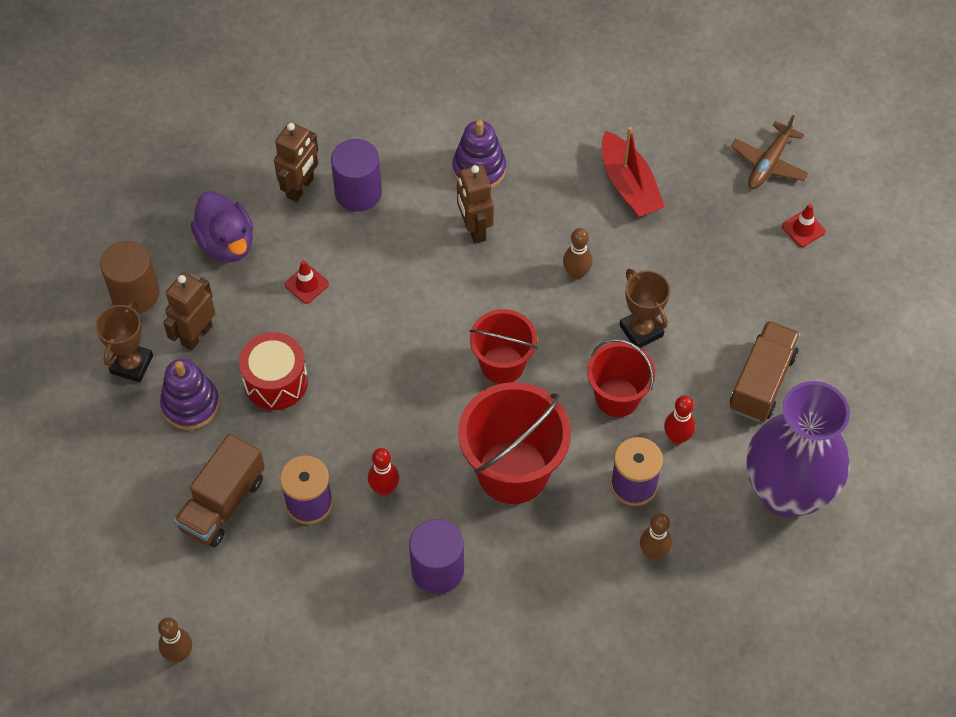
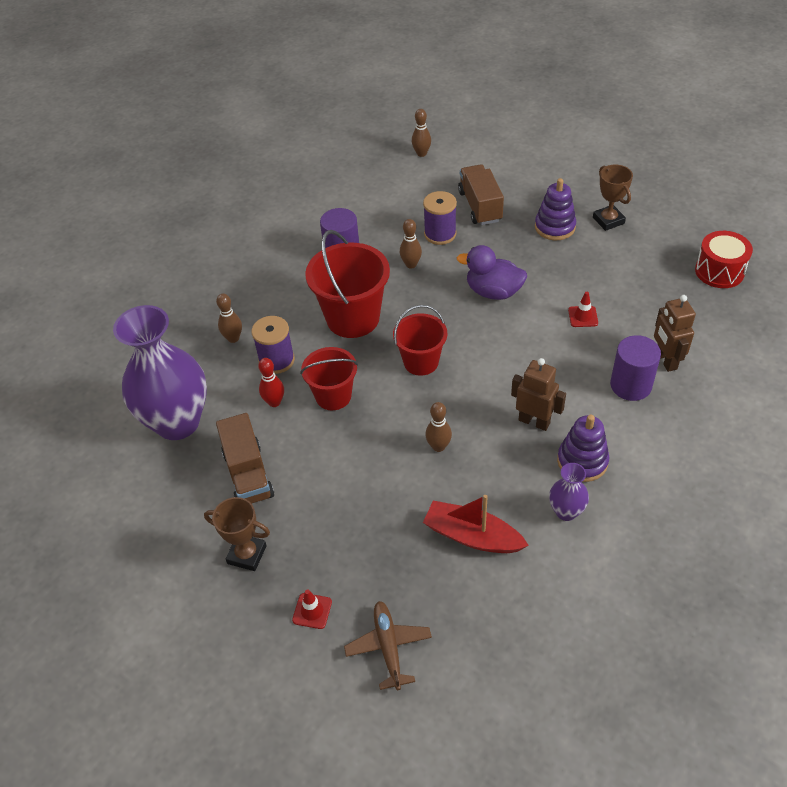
camera: 140 degrees right, 10 degrees down
brown cylinder [100,241,160,314] -> none
brown robot [163,272,215,351] -> none
purple duck [191,191,253,262] -> purple duck moved to [457,245,527,300]
red drum [239,332,308,410] -> red drum moved to [695,231,753,288]
red bowling pin [368,448,399,496] -> brown bowling pin [400,219,422,269]
brown trophy [620,269,670,348] -> brown trophy moved to [204,497,270,571]
none -> purple vase [549,463,589,521]

